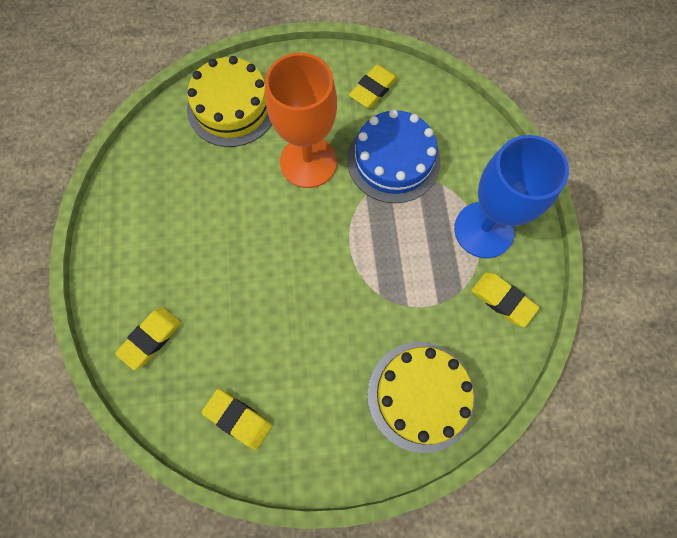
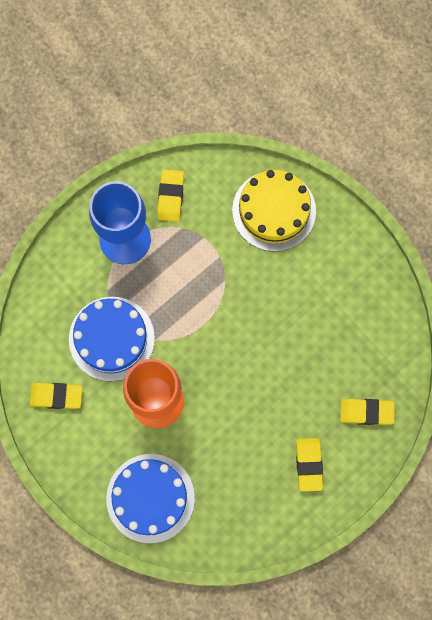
camera: 125 degrees left, 5 degrees up
yellow cake [187,56,272,147] -> blue cake [106,454,195,543]
yellow eraser [202,389,272,450] -> yellow eraser moved to [296,438,323,492]

